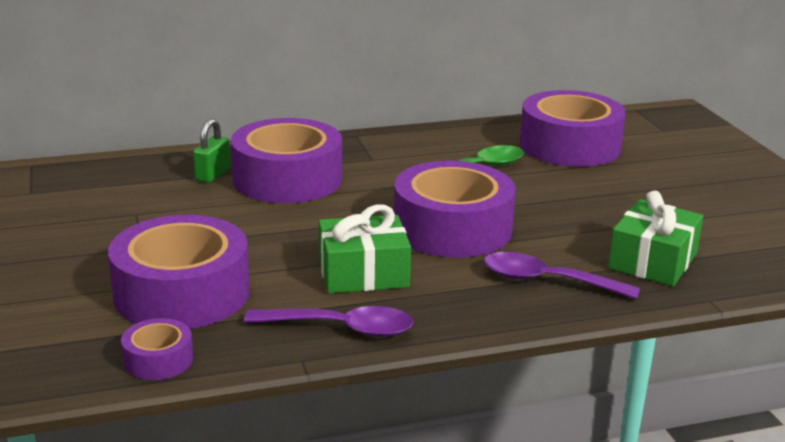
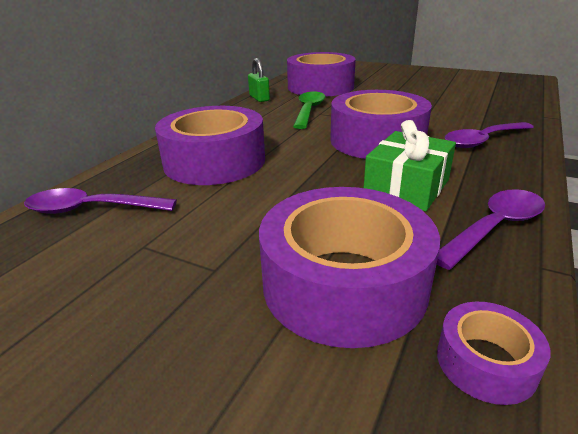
camera: 45 degrees left, 5 degrees up
green padlock [193,119,230,183] -> green padlock moved to [248,58,270,102]
green gift [608,191,703,286] -> none
none -> purple spoon [24,188,177,214]

